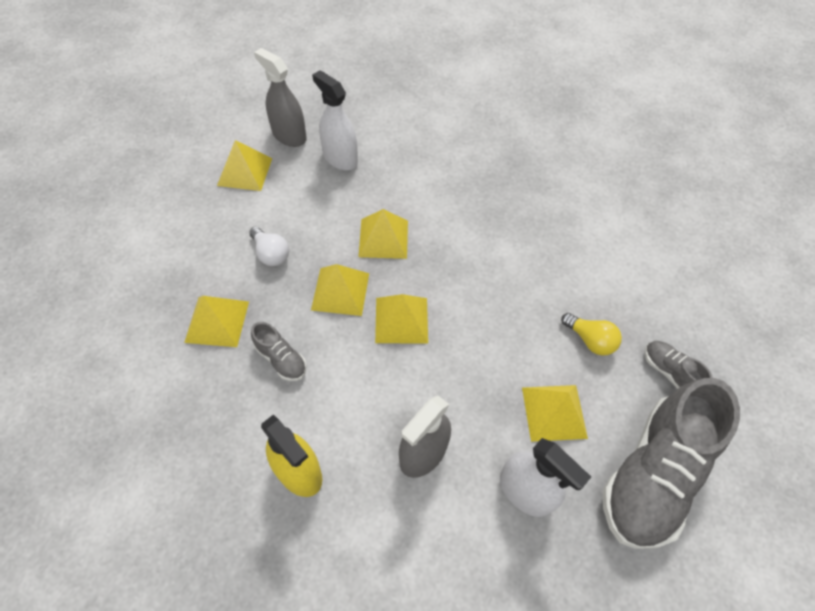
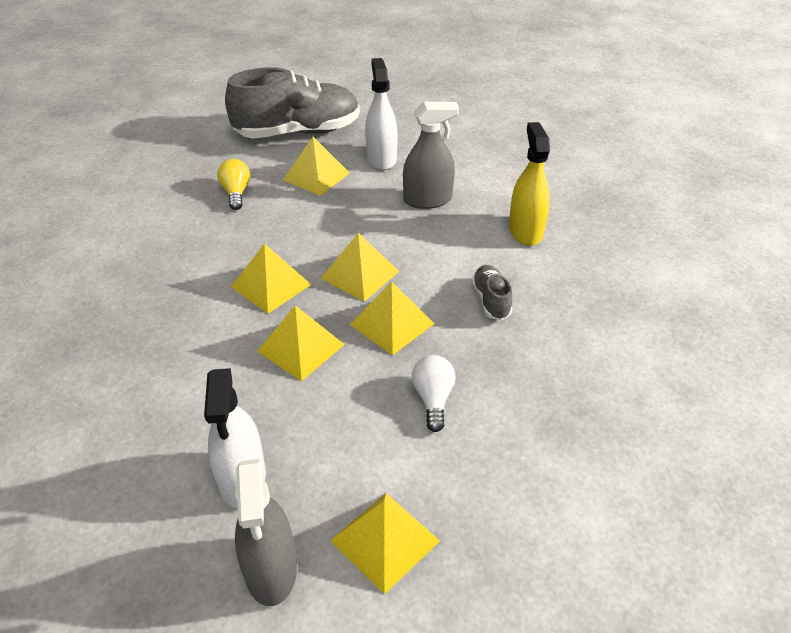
camera: 140 degrees left, 15 degrees down
yellow pyramid [184,296,249,347] -> yellow pyramid moved to [231,243,311,314]
grey shoe [645,341,713,389] -> none

